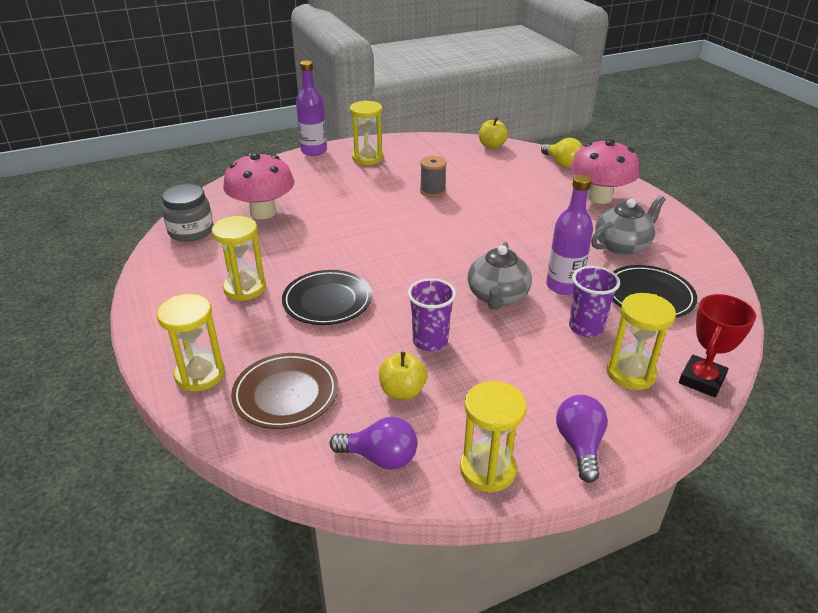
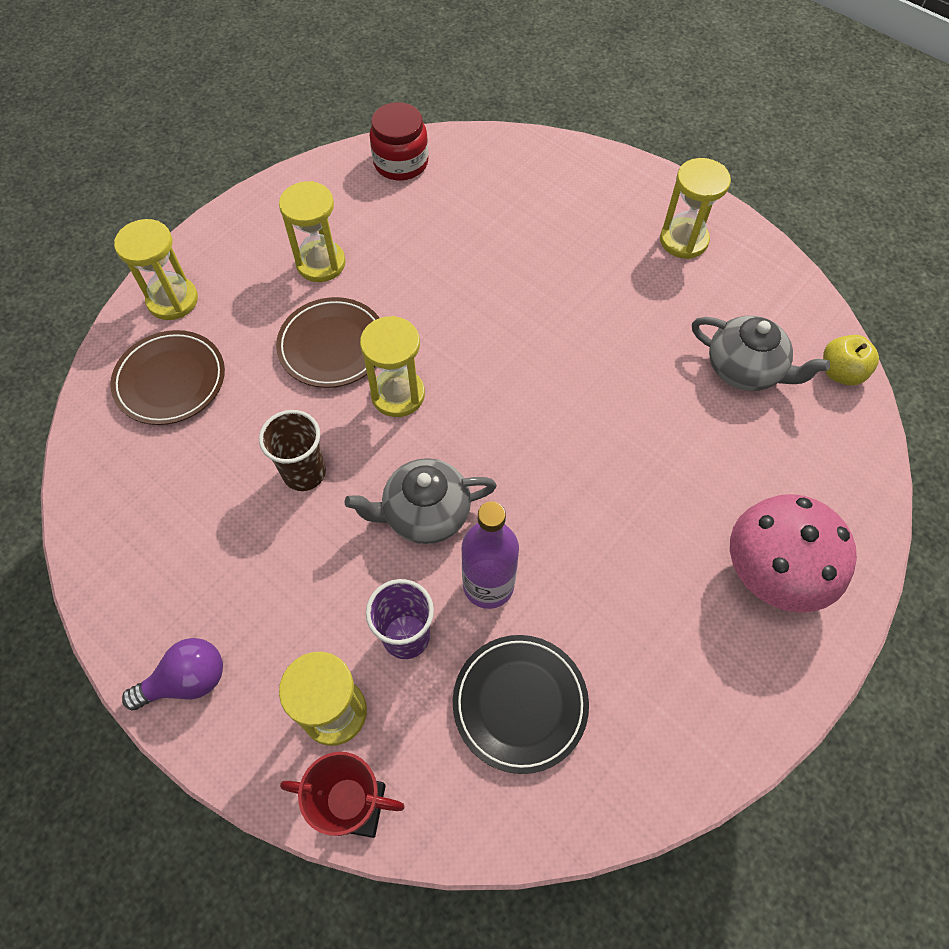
camera: 65 degrees right, 25 degrees up
grey jar [162,184,213,242] -> red jar [369,102,429,181]
pink mushroom [223,153,294,219] -> none
black plate [282,270,372,325] -> brown plate [276,297,379,388]
purple bottle [296,60,327,156] -> none
purple light bulb [330,417,417,470] -> none
yellow apple [379,352,427,400] -> none
purple cup [408,278,456,351] -> brown cup [259,410,326,491]
grey spool [420,156,446,197] -> none
yellow hourglass [460,381,527,493] -> yellow hourglass moved to [360,316,425,417]
yellow light bulb [541,138,583,168] -> none
grey teapot [591,195,666,255] -> grey teapot moved to [692,316,830,391]

